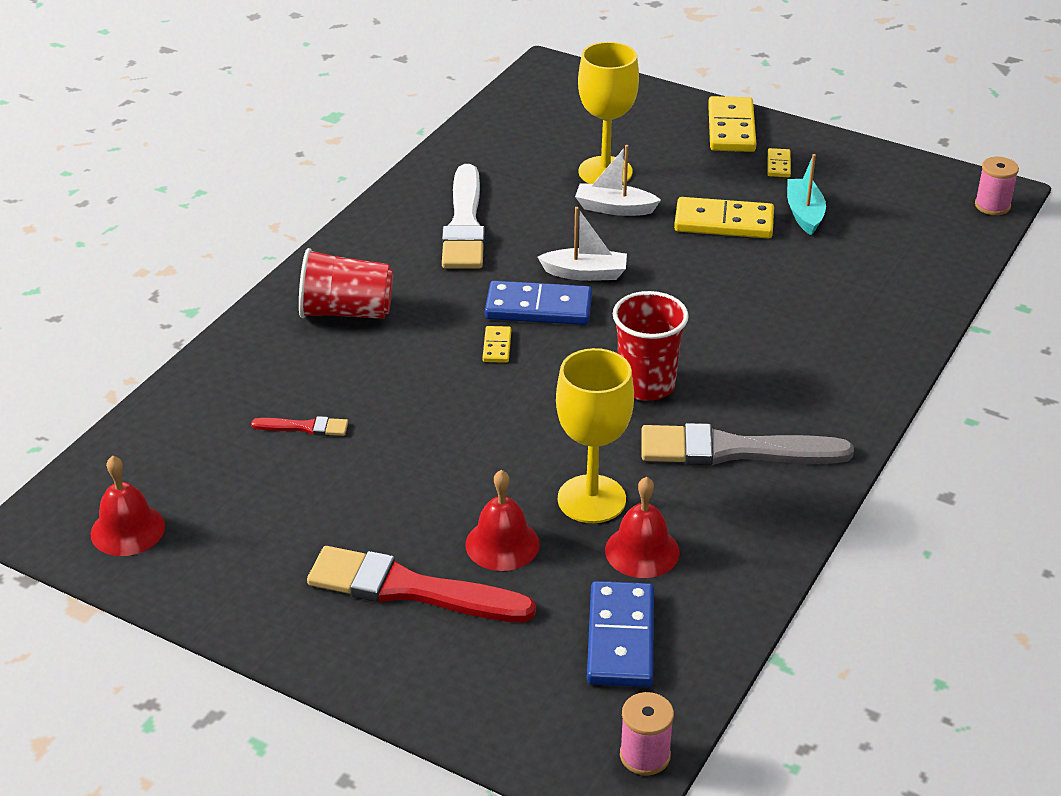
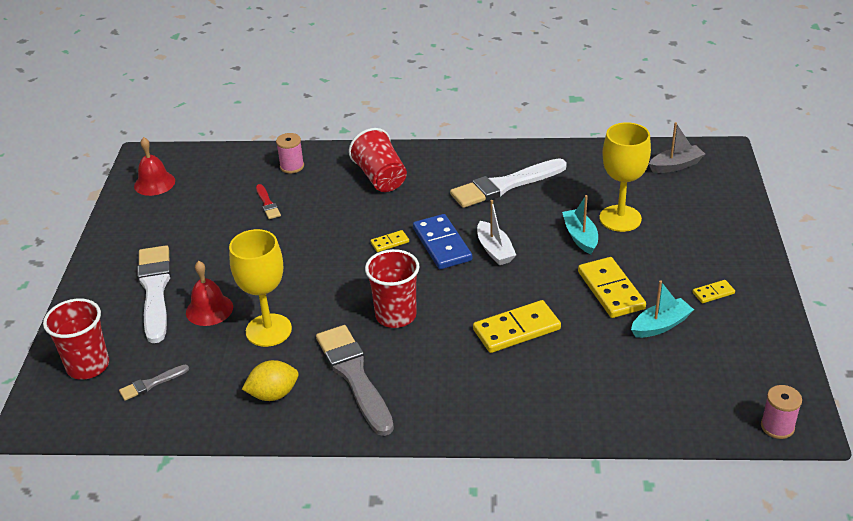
camera: 65 degrees right, 0 degrees up
red brush [307,546,536,622] -> white brush [137,245,171,343]
white boat [575,145,661,216] -> turquoise boat [562,195,598,254]
blue domino [587,581,654,687] -> grey brush [119,365,189,401]
red bell [605,477,680,578] -> none
pink spool [620,692,674,776] -> pink spool moved to [276,133,304,173]
yellow domino [708,96,756,152] -> yellow domino moved to [473,300,561,353]
none -> red cup [43,299,109,380]
none -> yellow lemon [242,360,299,401]
none -> grey boat [649,122,705,173]

